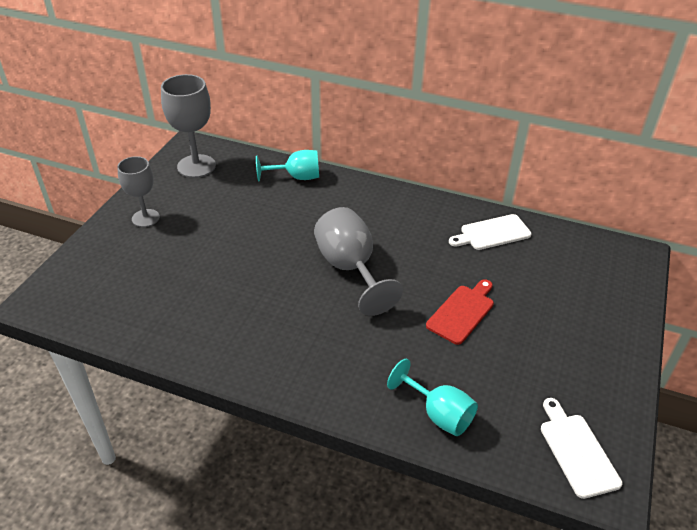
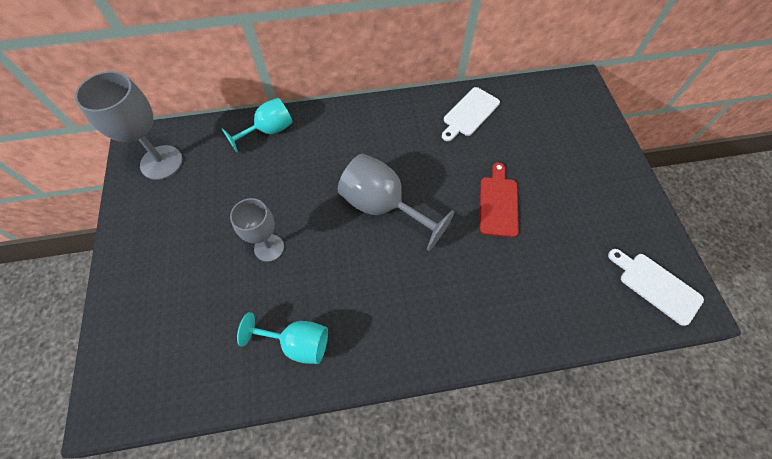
camera: 30 degrees left, 20 degrees up
grey goblet [117,156,160,227] -> grey goblet moved to [230,198,284,262]
turquoise goblet [387,359,478,436] -> turquoise goblet moved to [237,312,328,364]

